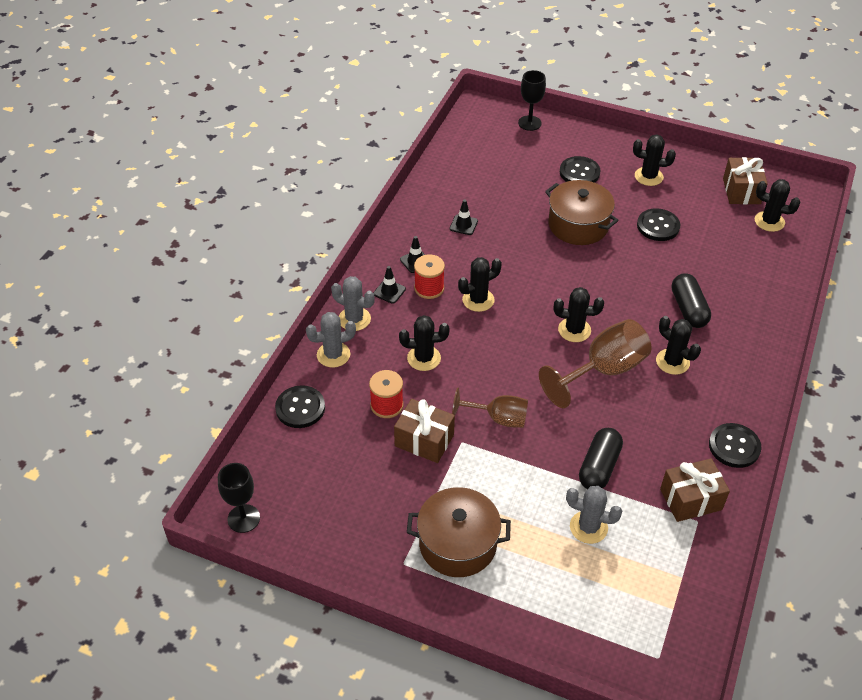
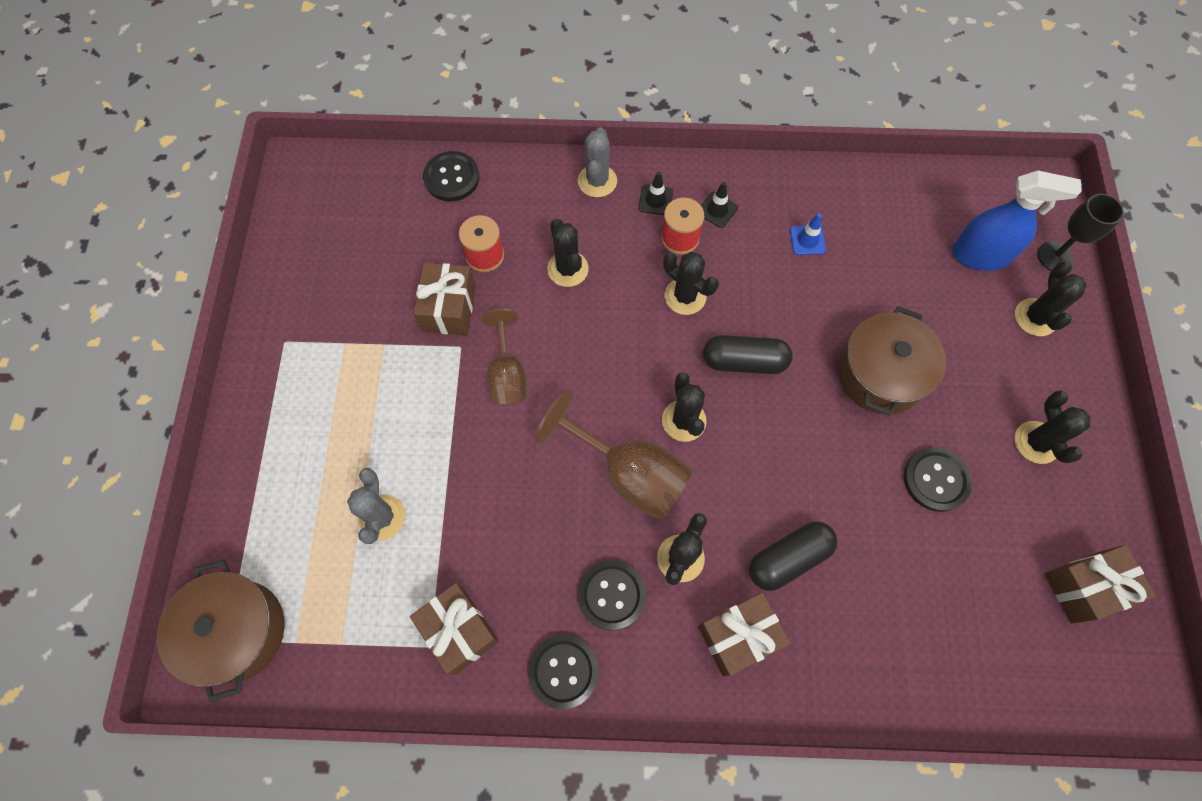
camera: 70 degrees right, 20 degrees up
black goblet [218,463,260,533] -> none
grey cactus [306,312,356,368] -> none
brown pot [407,487,511,577] -> brown pot moved to [157,559,285,702]
black traffic cone [450,200,478,235] -> blue traffic cone [790,213,826,255]
black button [560,156,600,183] -> black button moved to [578,560,646,631]
black capsule [579,428,623,489] -> black capsule moved to [703,335,793,374]
black cactus [755,179,800,232] -> black cactus moved to [1015,261,1086,336]
none -> brown gift [698,593,790,676]
none -> blue spray bottle [952,171,1082,271]

